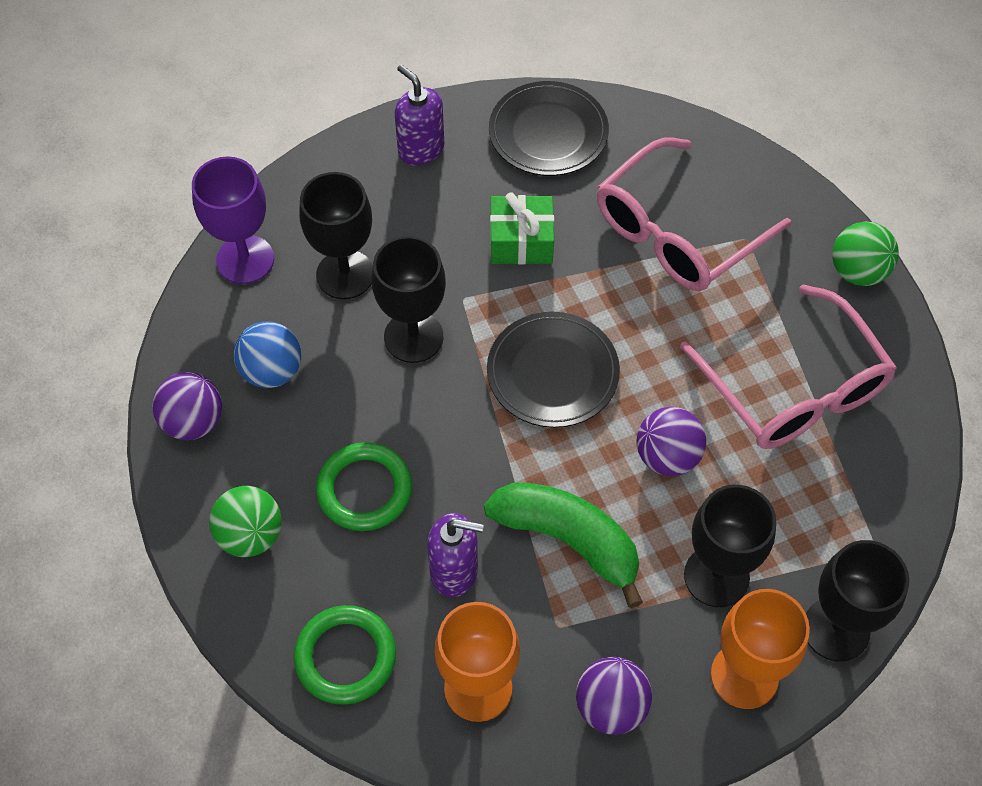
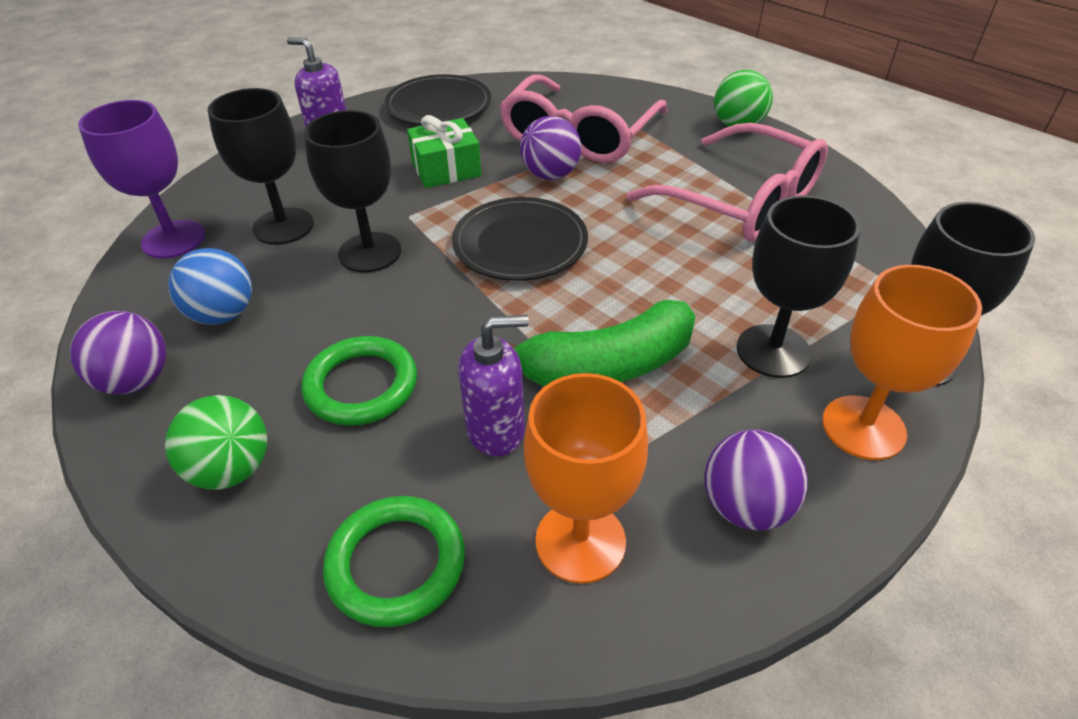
camera: 20 degrees left, 15 degrees down
green banana [484,482,643,608] -> green banana turned 150 degrees clockwise [507,300,696,387]
purple ball [636,407,706,476] -> purple ball moved to [520,116,582,180]

